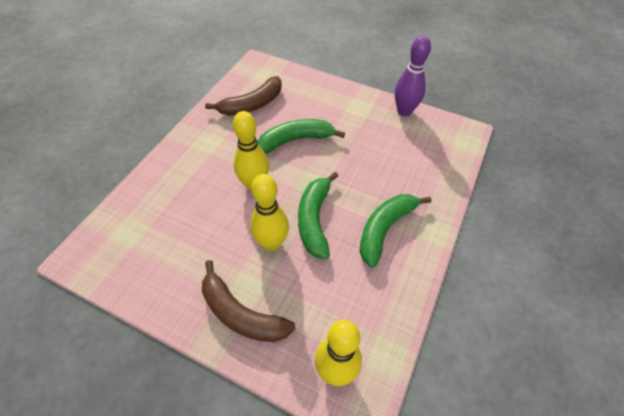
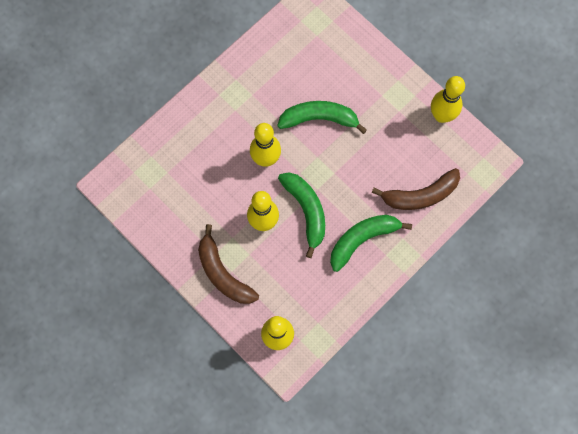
camera: 20 degrees right, 20 degrees up
brown banana [205,76,282,116] -> brown banana moved to [371,168,460,210]
green banana [298,172,338,259] -> green banana turned 135 degrees clockwise [278,172,325,258]
purple bowling pin [395,35,431,116] -> yellow bowling pin [431,76,465,123]

